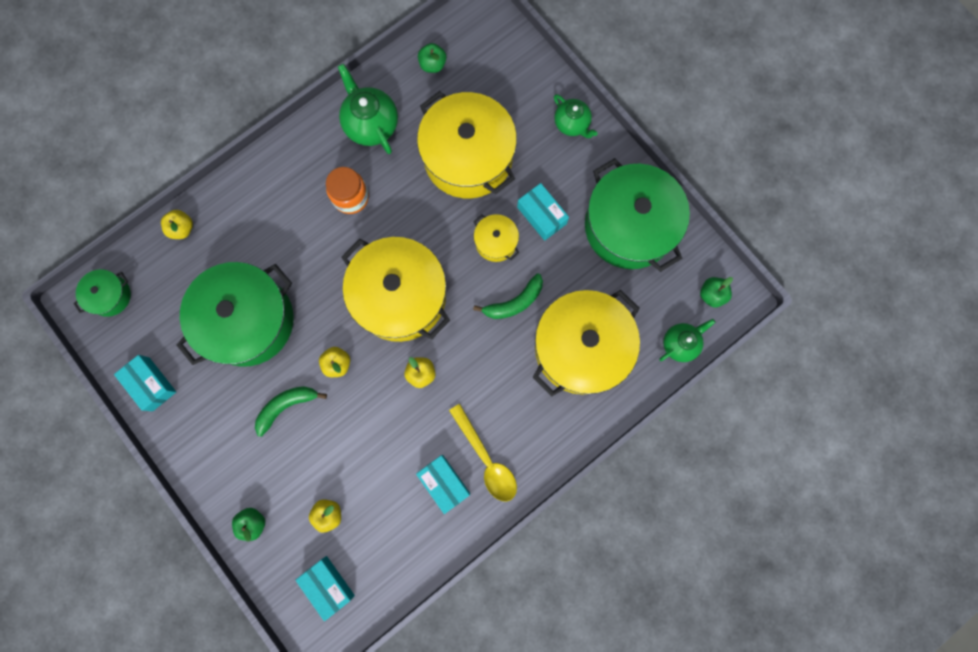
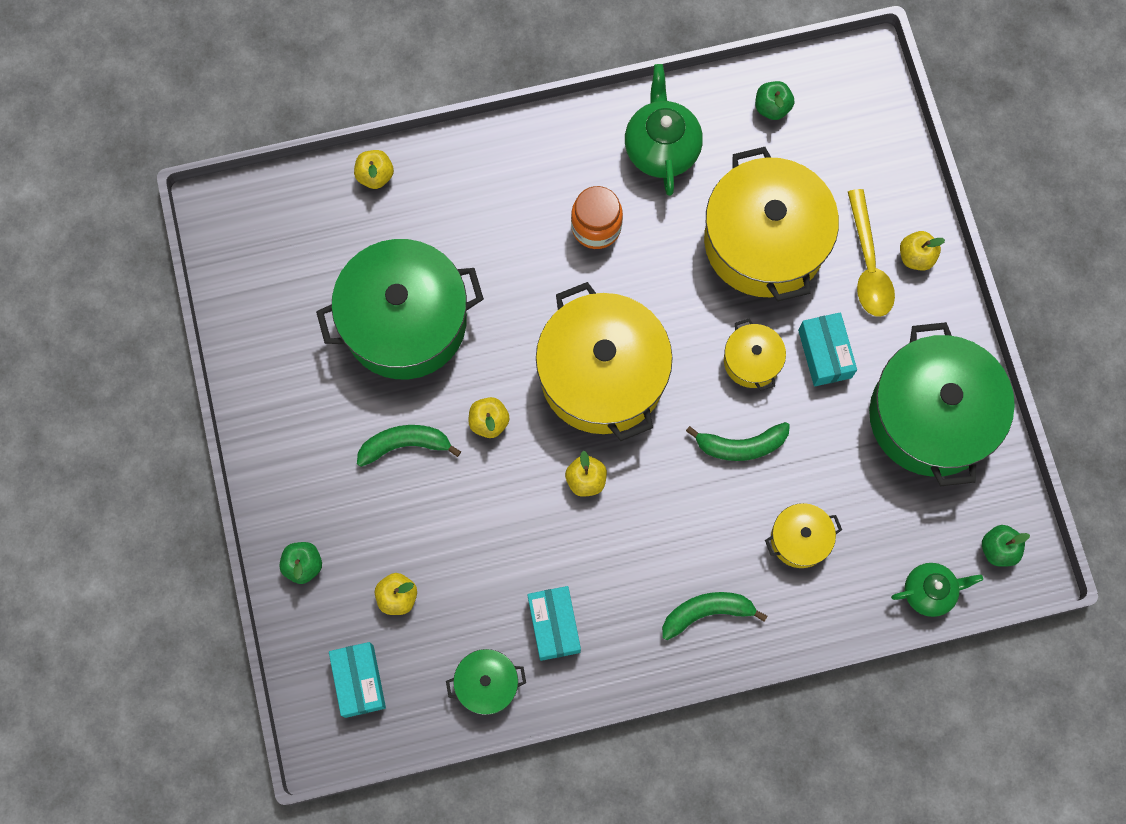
camera: 25 degrees right, 5 degrees down
green pot [73,269,131,317] -> green pot moved to [446,649,526,715]
turquoise box [114,355,176,411] -> none
yellow spoon [449,404,517,501] -> yellow spoon moved to [848,189,895,317]
yellow pot [533,290,640,397] -> yellow pot [765,503,842,568], size x0.46
green teapot [554,94,598,138] -> yellow apple [900,231,945,271]
none -> green banana [662,592,767,640]

